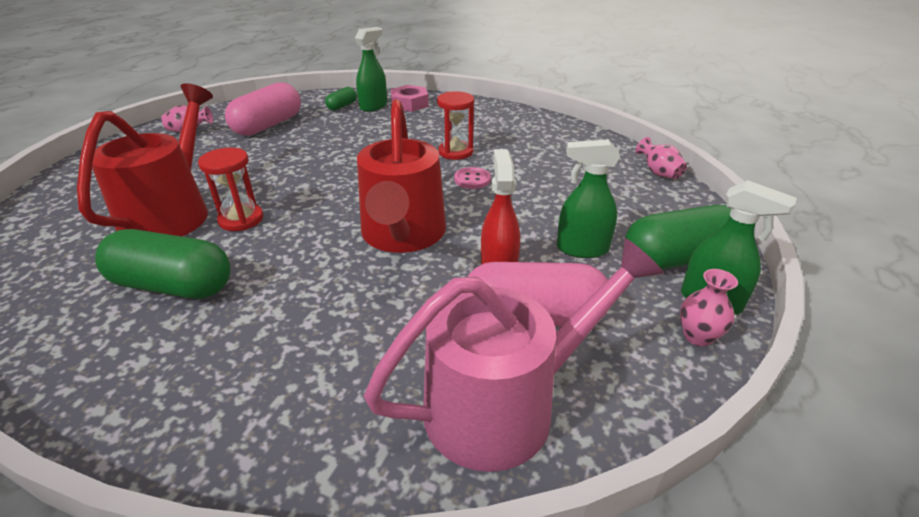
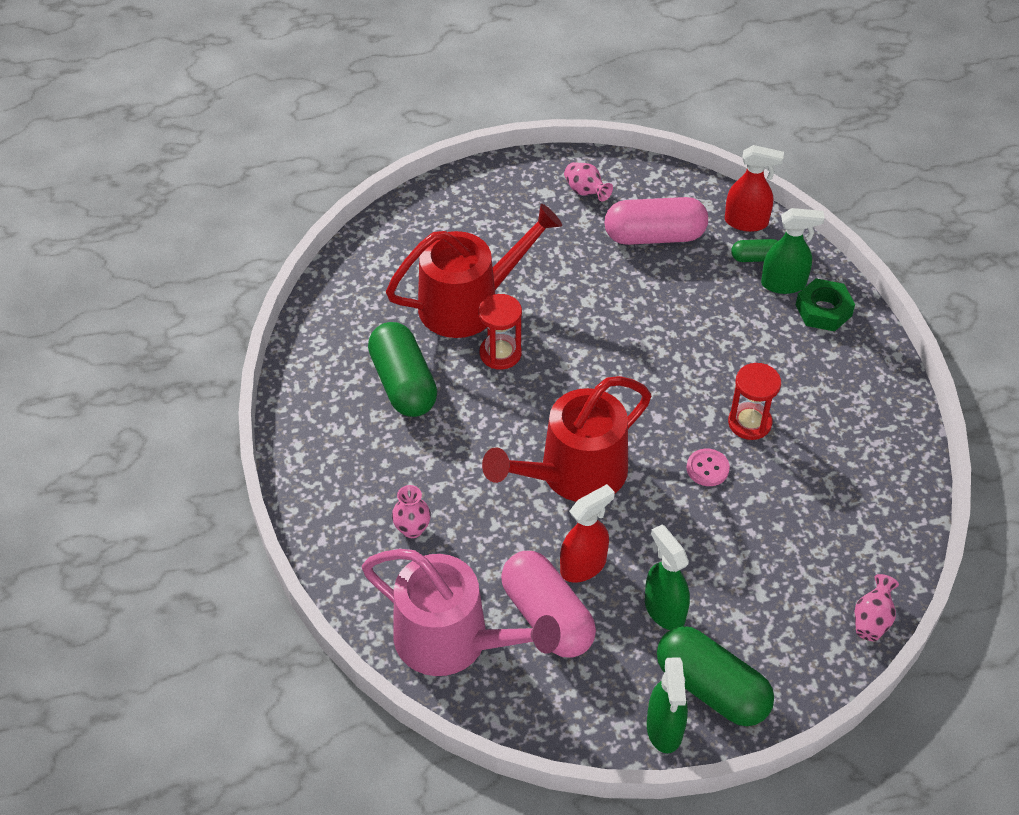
camera: 55 degrees right, 15 degrees up
pink nut [391,85,429,112] -> green nut [796,278,855,331]
pink vase [680,269,738,347] -> pink vase moved to [392,485,431,538]
none -> red spray bottle [725,145,784,232]

